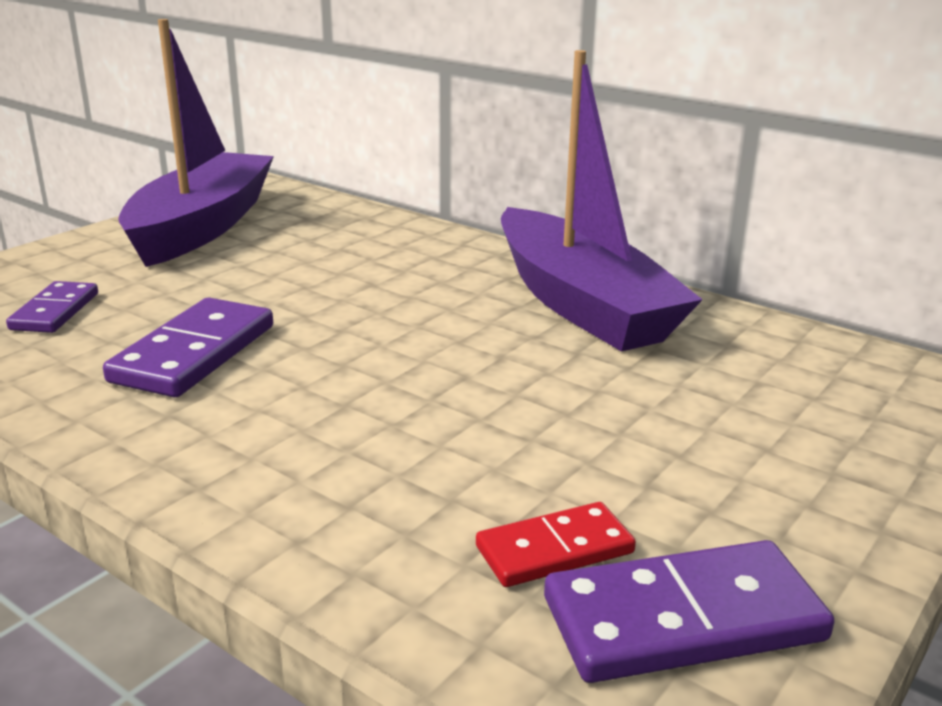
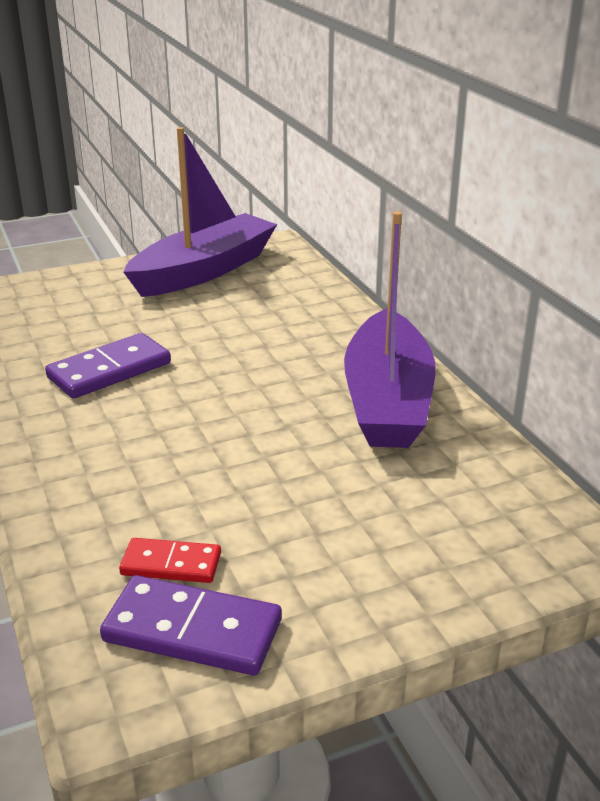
camera: 30 degrees right, 5 degrees up
purple domino [6,281,98,333] -> none

